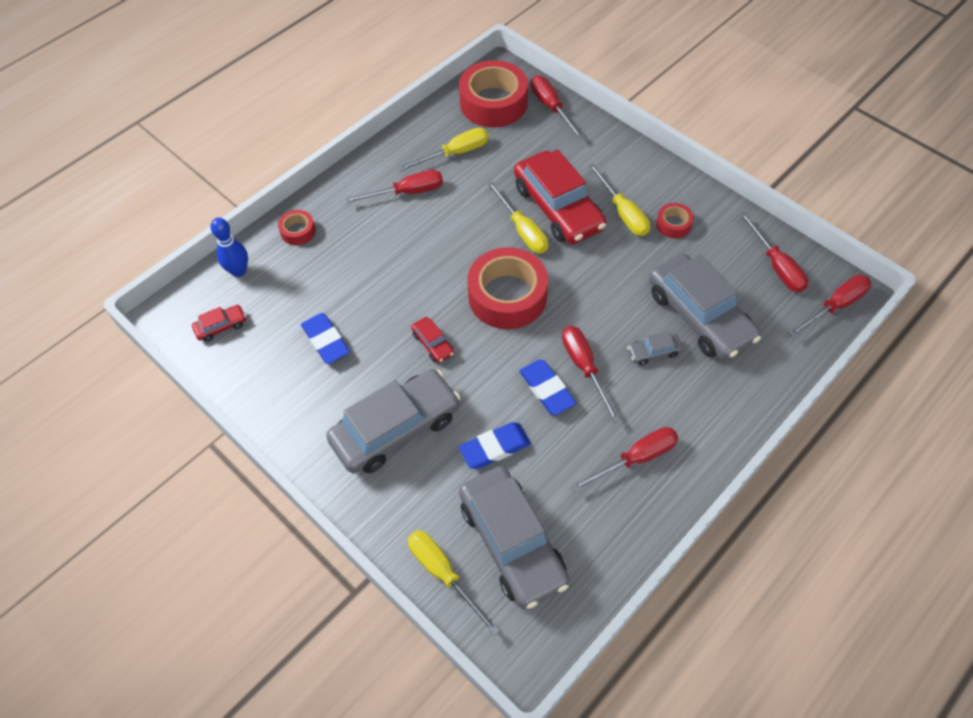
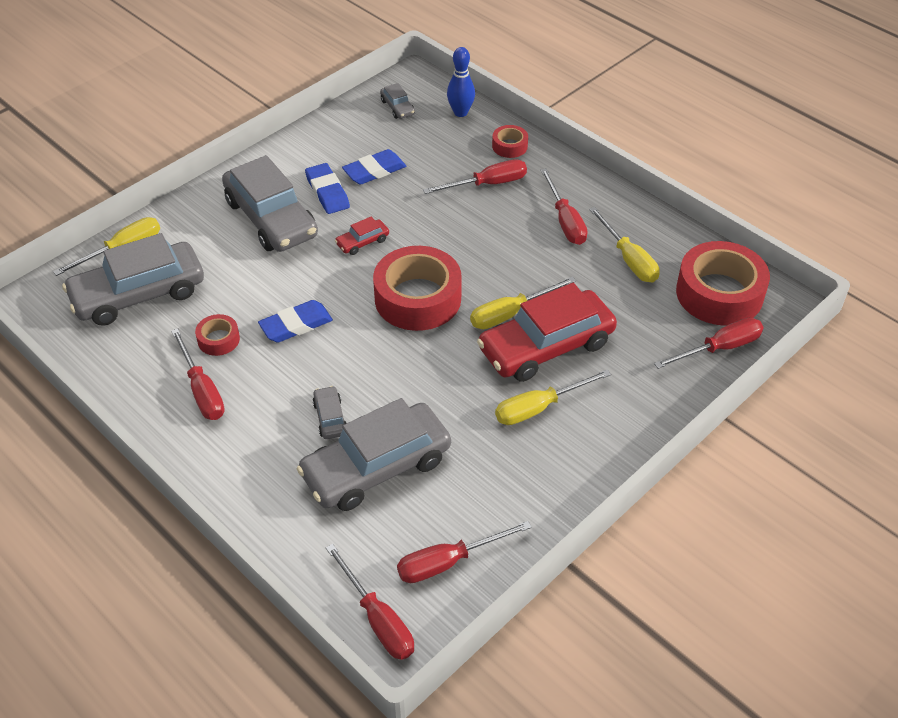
camera: 90 degrees right, 10 degrees down
red car [192,305,246,342] -> grey car [380,83,415,119]
blue eraser [459,422,531,469] -> blue eraser moved to [305,163,350,214]
red screwdriver [562,326,620,423] -> red screwdriver moved to [423,159,527,194]
red tape [656,203,694,238] -> red tape moved to [195,314,240,356]

